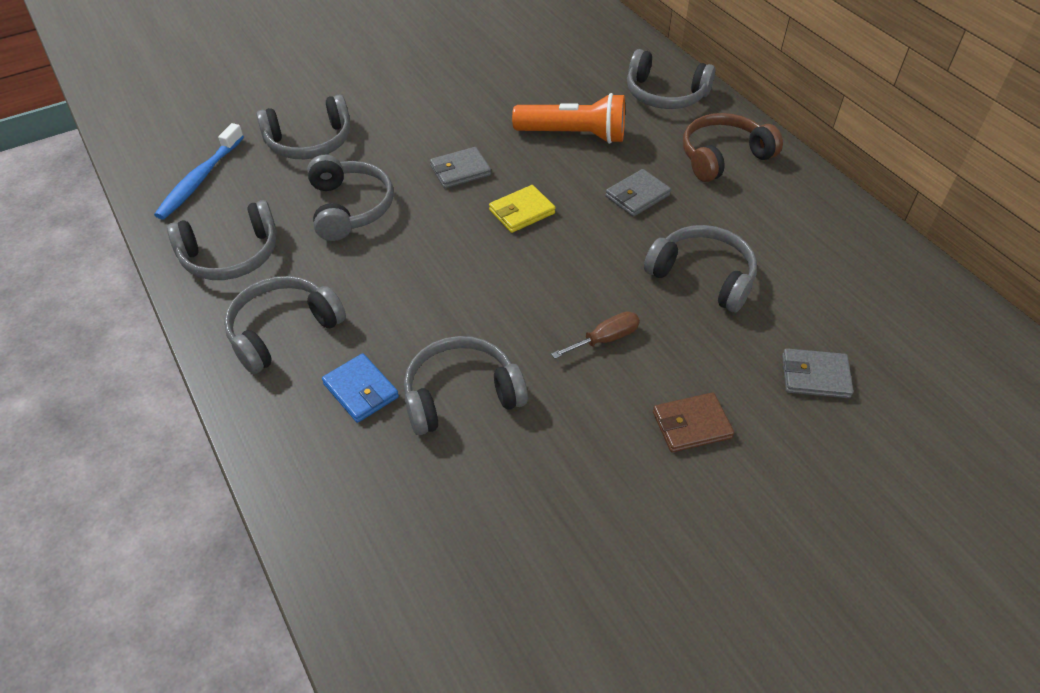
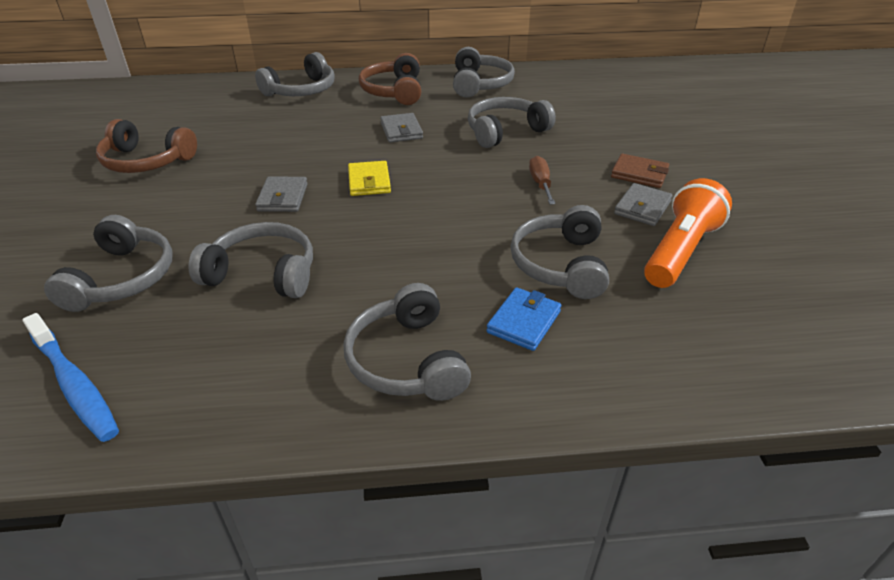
camera: 65 degrees left, 10 degrees down
grey headphones [167,200,277,280] -> grey headphones moved to [453,47,515,98]
blue wallet [322,353,399,423] -> blue wallet turned 45 degrees counterclockwise [486,287,561,351]
orange flashlight [512,93,625,144] -> orange flashlight moved to [644,178,732,288]
brown wallet [653,393,734,452] -> brown wallet turned 75 degrees counterclockwise [611,153,669,188]
grey wallet [782,348,854,398] -> grey wallet moved to [614,183,673,226]
none -> brown headphones [96,119,197,173]

